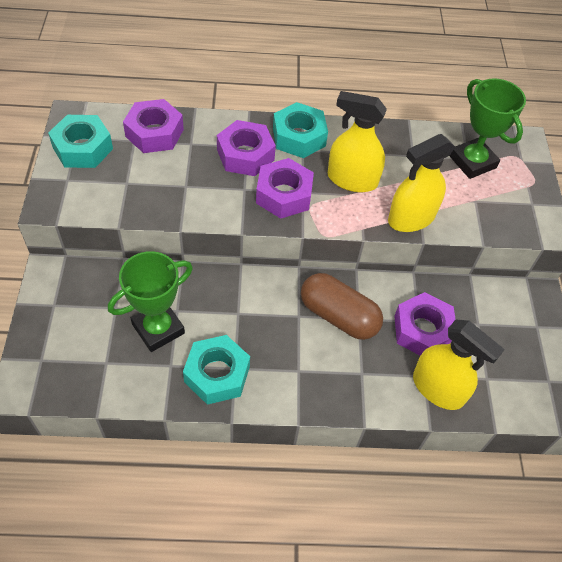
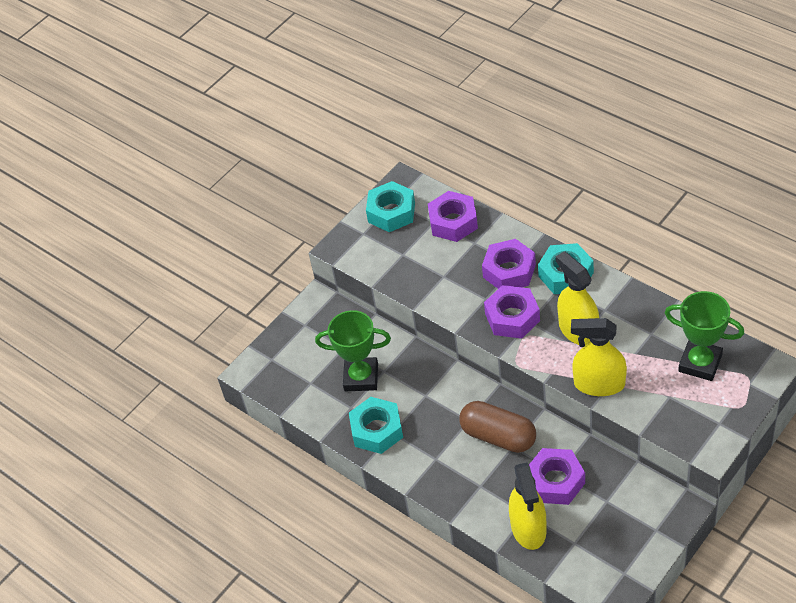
camera: 50 degrees right, 5 degrees down
brown capsule [301,273,383,340] -> brown capsule turned 45 degrees counterclockwise [459,401,536,453]
green trophy [450,78,526,179] -> green trophy turned 75 degrees counterclockwise [665,291,744,381]

